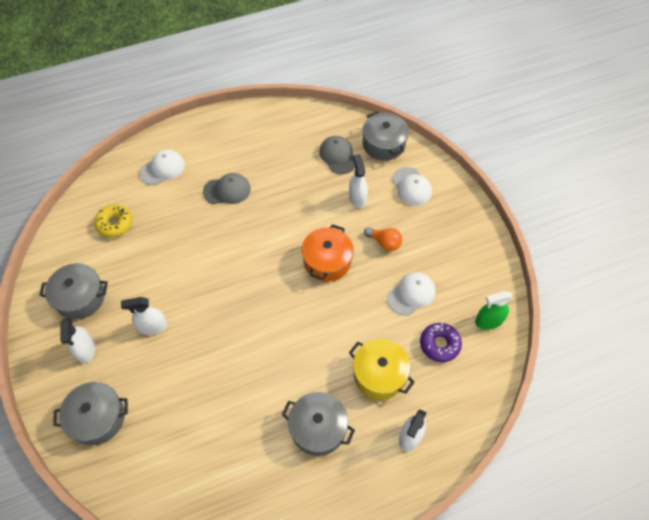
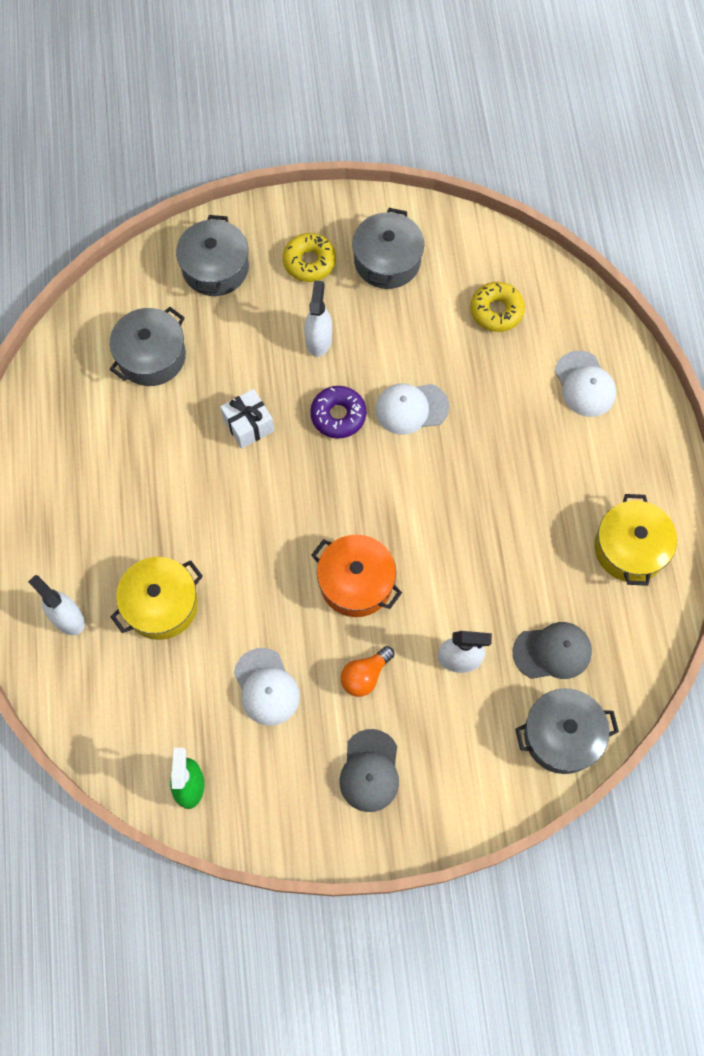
camera: 105 degrees right, 10 degrees up
white spray bottle [60,318,95,363] -> yellow donut [283,233,336,282]
grey cap [203,173,251,204] -> grey cap moved to [339,729,399,812]
grey pot [282,392,355,456] -> grey pot moved to [110,307,186,386]
white cap [392,167,432,206] -> white cap moved to [375,383,449,435]
purple donut [420,323,462,362] -> purple donut moved to [310,386,366,439]
none -> white gift [220,389,274,449]
none -> yellow pot [594,494,677,586]

